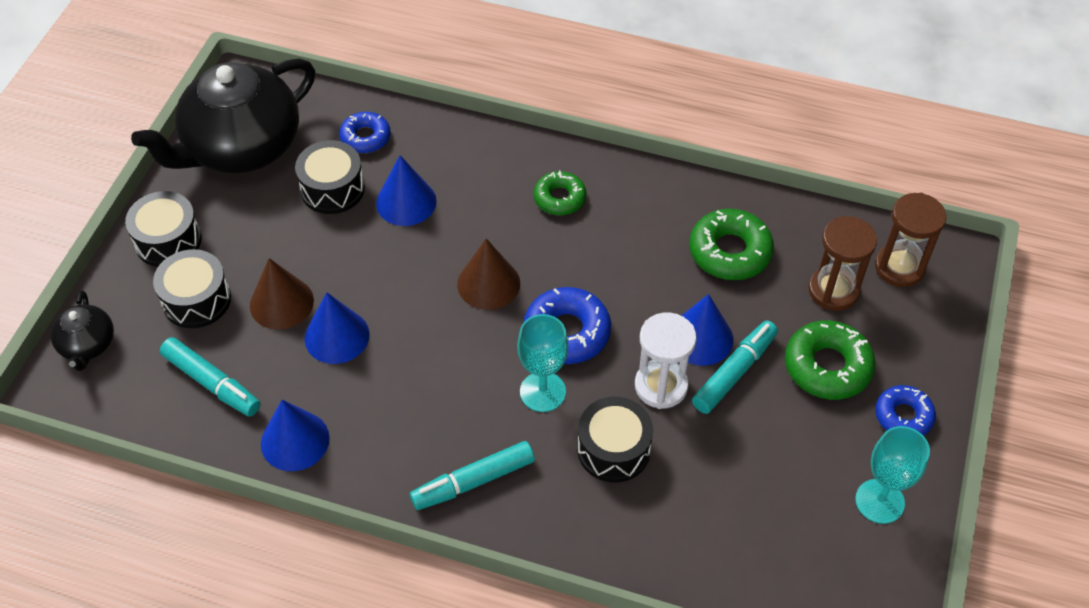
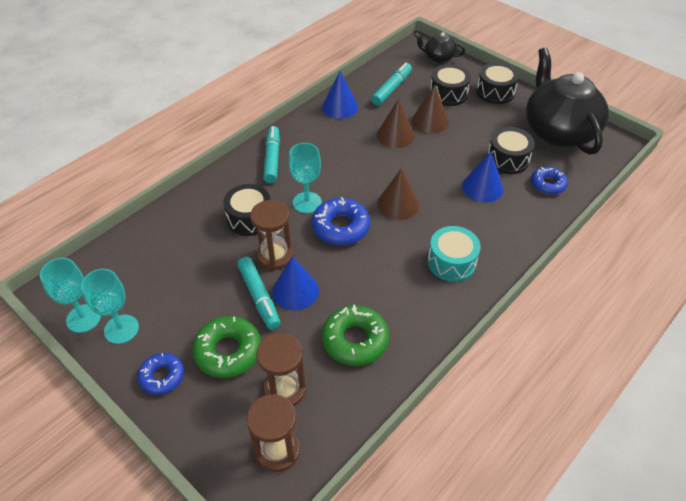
camera: 115 degrees right, 5 degrees down
turquoise marker [160,337,261,417] -> turquoise marker turned 150 degrees clockwise [371,63,412,106]
blue cone [304,292,370,364] -> brown cone [377,99,415,148]
green donut [534,170,586,215] -> turquoise drum [428,226,481,282]
white hourglass [635,312,697,409] -> brown hourglass [250,200,293,270]
none -> turquoise goblet [40,258,101,333]

